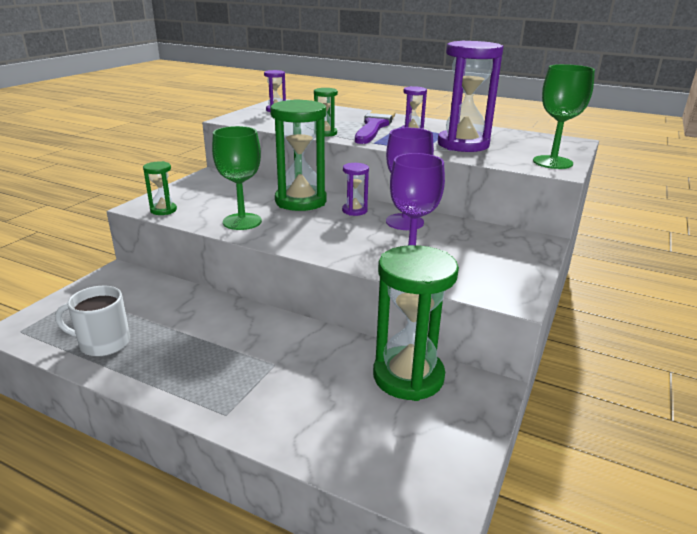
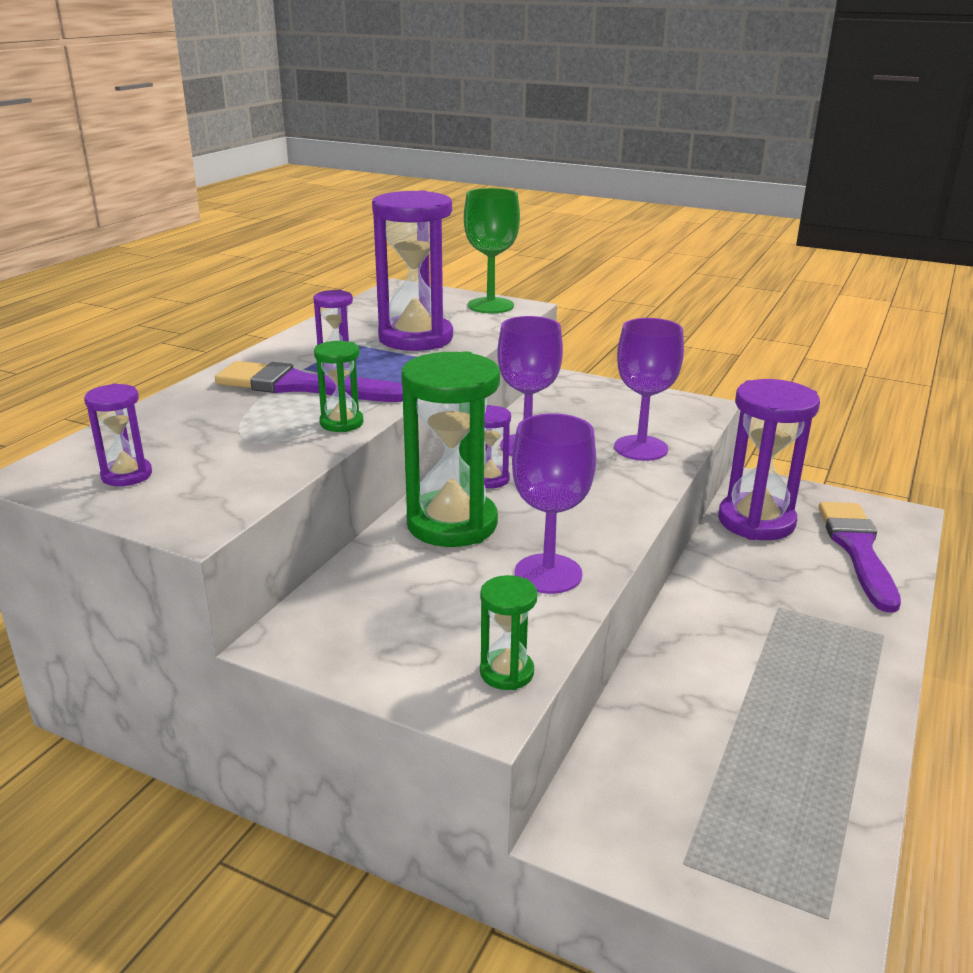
camera: 90 degrees left, 0 degrees up
white mug [55,286,130,357] -> none
green goblet [212,126,262,230] -> purple goblet [512,413,596,594]
green hourglass [373,245,459,401] -> purple hourglass [718,379,820,540]
none -> purple brush [818,502,901,613]

